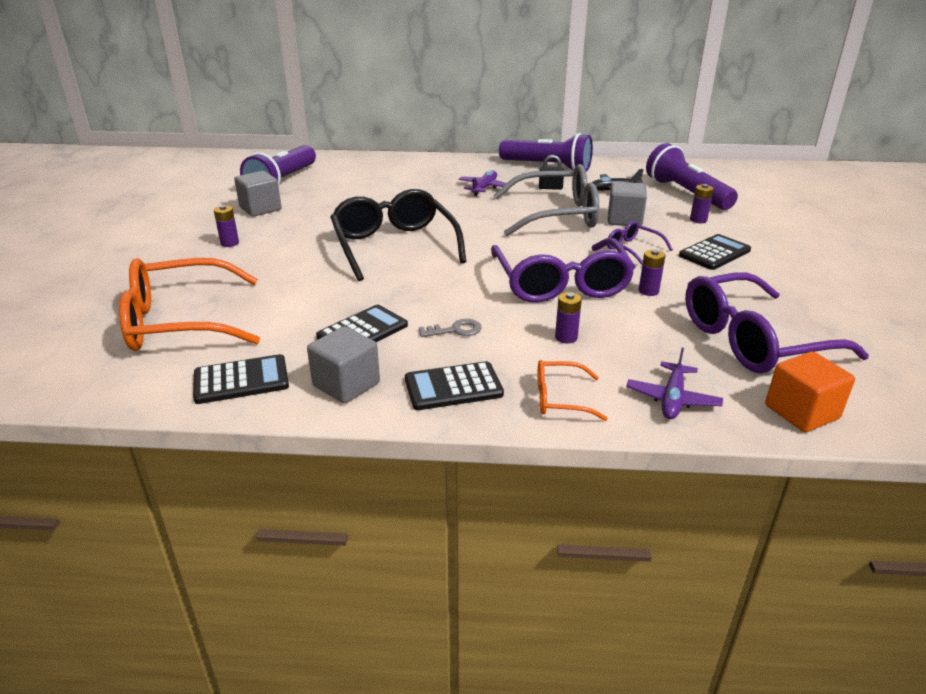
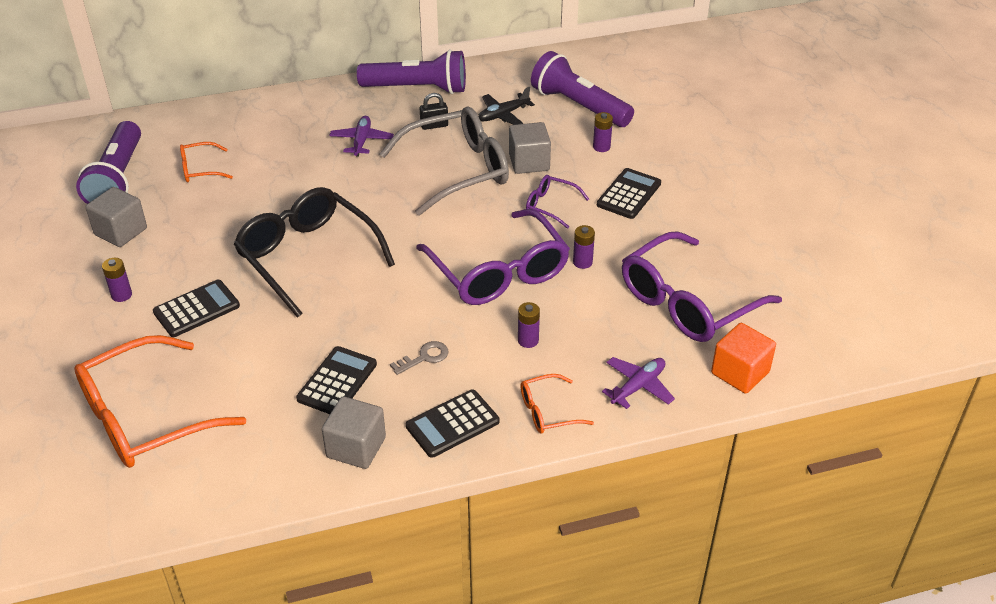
camera: 20 degrees left, 10 degrees up
black calculator [193,354,289,404] -> black calculator moved to [153,280,240,337]
purple plane [626,348,723,419] -> purple plane turned 135 degrees counterclockwise [602,357,675,409]
none -> orange glasses [180,142,233,182]

